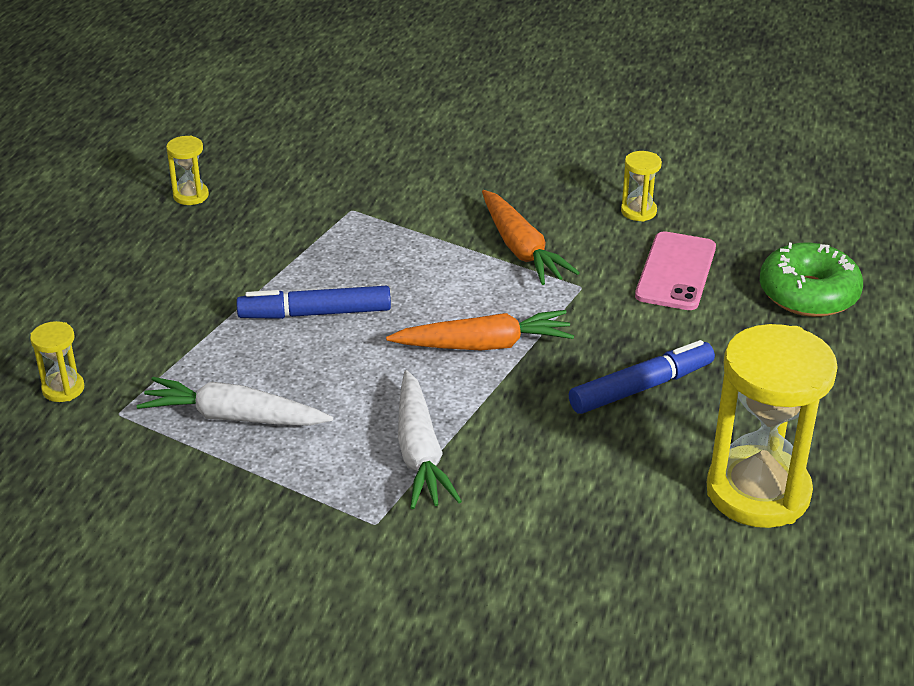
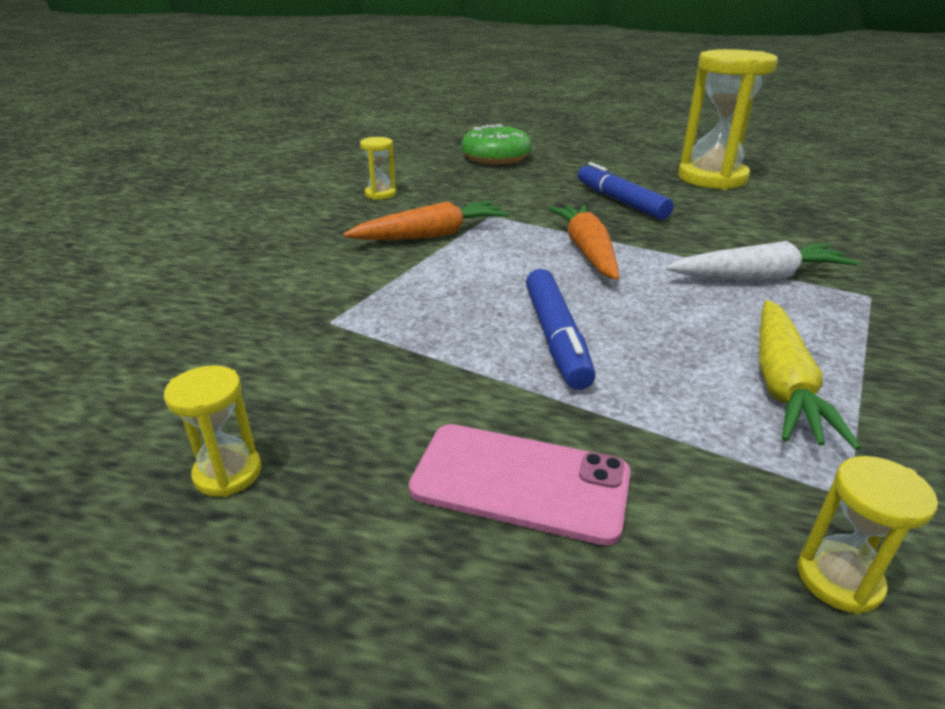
camera: 90 degrees left, 5 degrees down
white carrot [137,377,333,426] -> yellow carrot [759,300,861,450]
pink phone [635,231,716,310] -> pink phone moved to [409,424,631,546]

